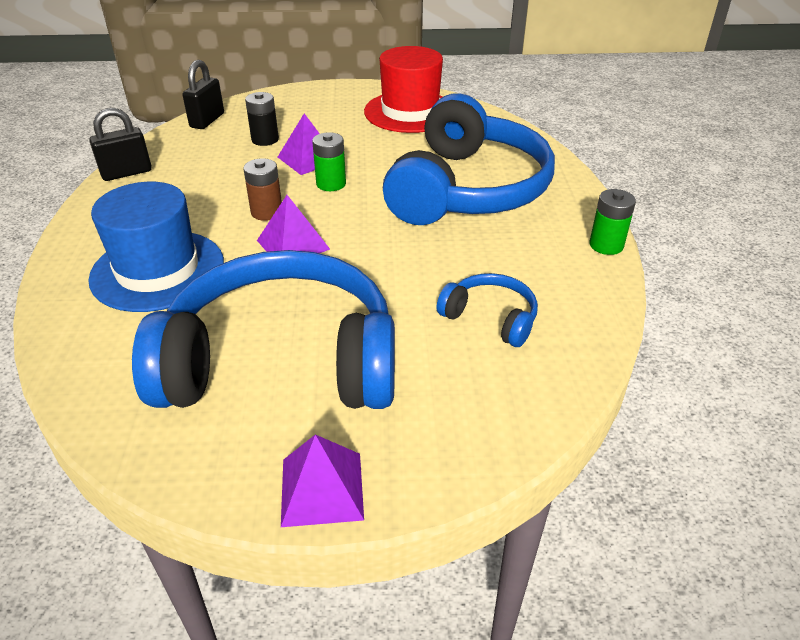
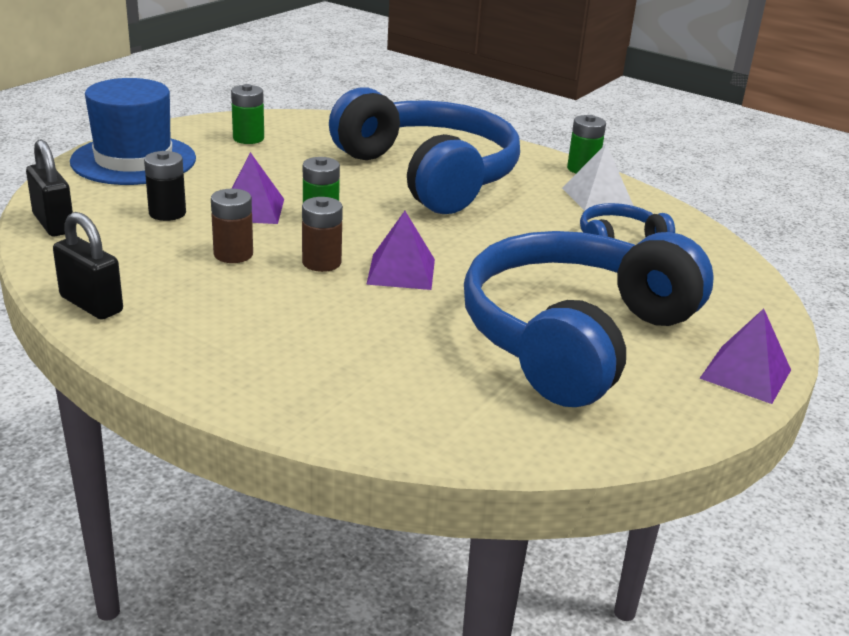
camera: 55 degrees left, 10 degrees down
blue hat [88,182,224,312] -> blue hat moved to [70,78,196,185]
black padlock [89,108,152,181] -> black padlock turned 60 degrees counterclockwise [53,212,123,320]
red hat [364,46,443,133] -> green battery [231,84,264,144]
none -> brown battery [211,189,253,263]
none -> white pyramid [562,144,634,211]

